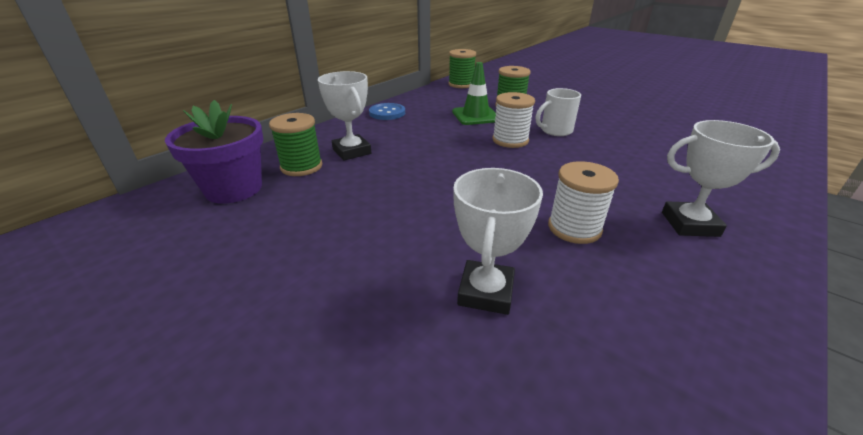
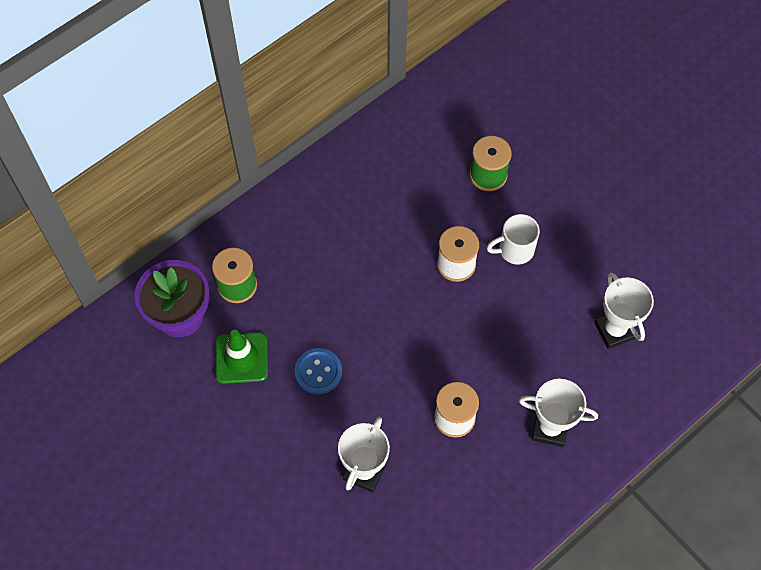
camera: 10 degrees right, 30 degrees up
white trophy [318,71,371,161] -> white trophy moved to [594,273,654,349]
blue button [369,103,405,120] -> blue button moved to [295,348,342,395]
green spool [448,49,476,88] -> none
green traffic cone [452,62,496,125] -> green traffic cone moved to [215,330,268,384]

